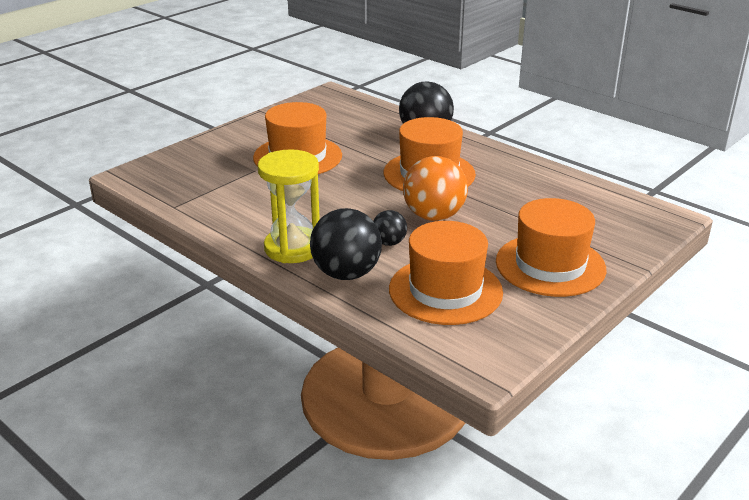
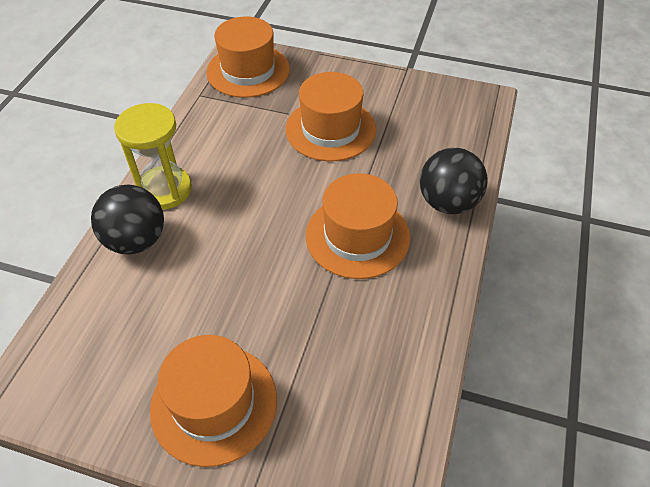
camera: 65 degrees right, 20 degrees up
black ball [373,210,407,246] -> none
orange hat [389,221,503,325] -> orange hat moved to [206,17,290,98]
orange ball [403,156,468,221] -> none

